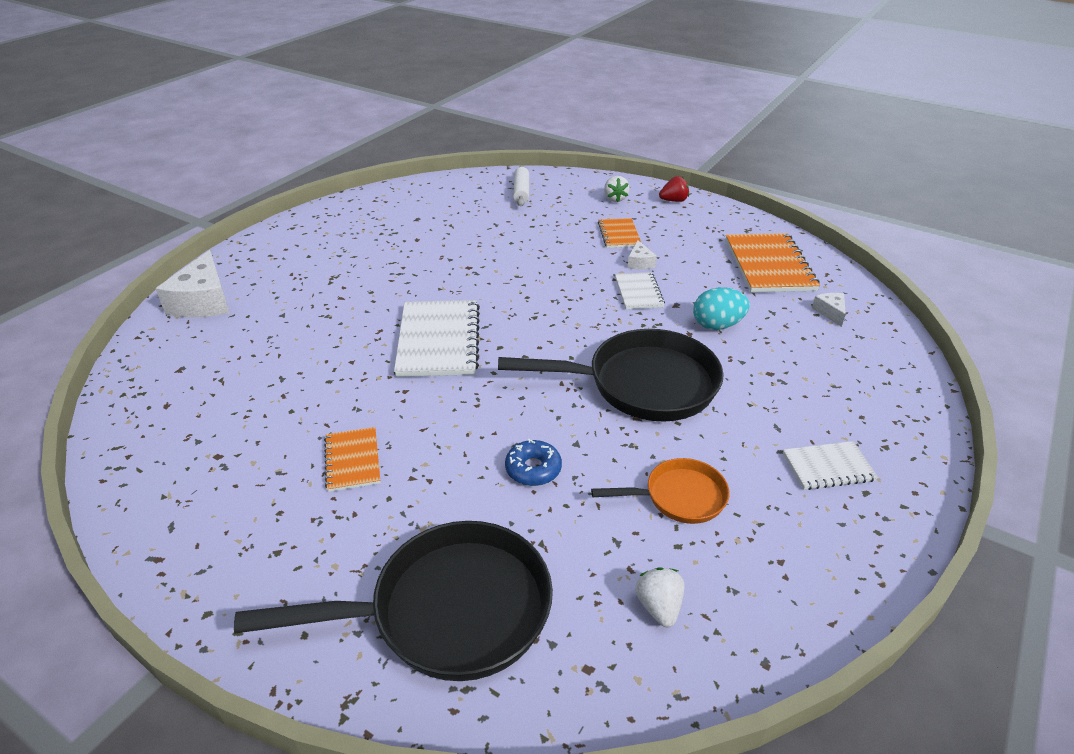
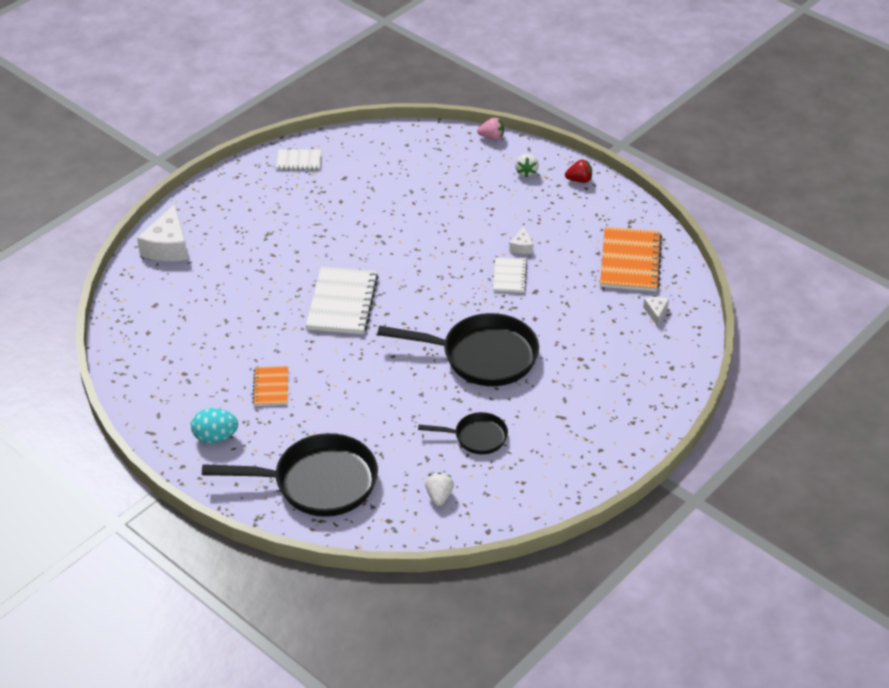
camera: 10 degrees right, 5 degrees up
blue donut [505,439,562,486] -> none
white rolling pin [513,165,529,206] -> none
orange pan [591,458,730,524] -> black pan [418,412,508,454]
orange notebook [598,218,641,248] -> none
turquoise egg [693,287,750,330] -> turquoise egg moved to [191,408,238,443]
white notebook [783,441,878,490] -> white notebook moved to [276,149,322,170]
none -> pink strawberry [477,117,504,140]

